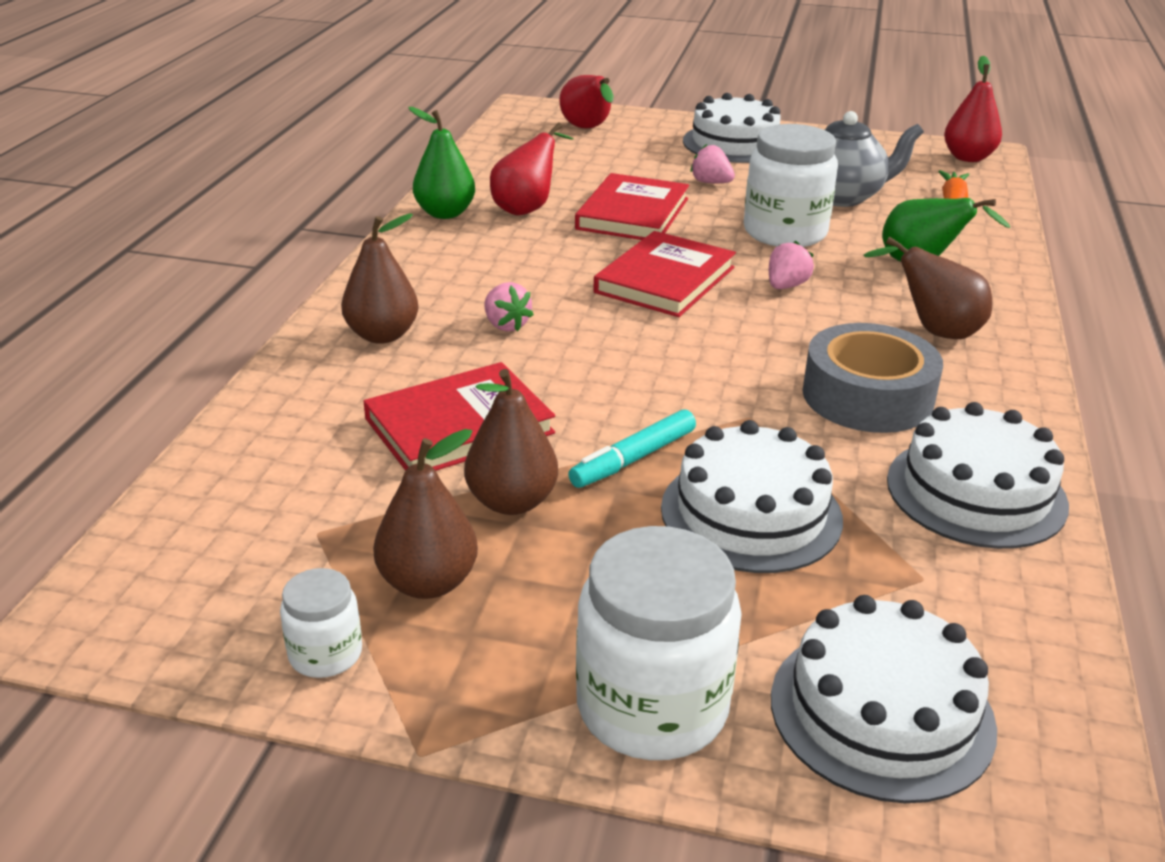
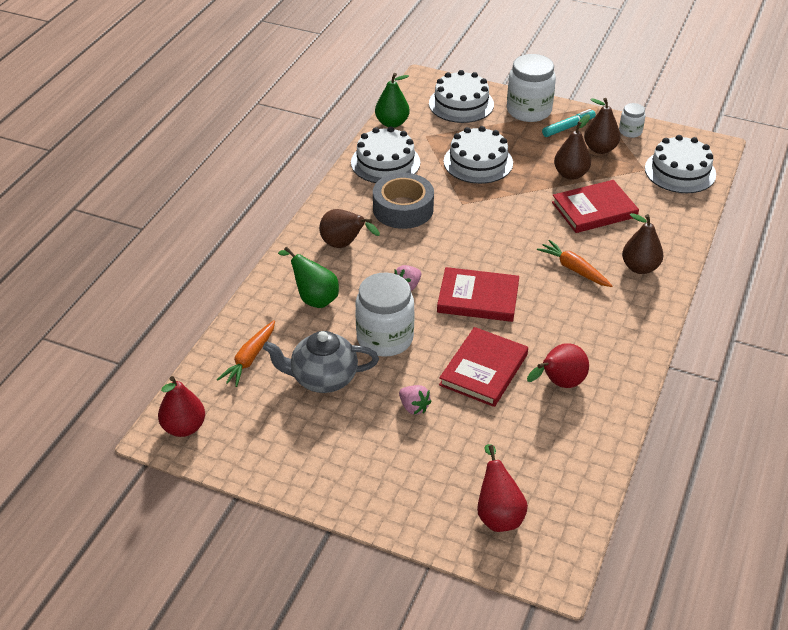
camera: 170 degrees left, 10 degrees up
green pear [408,107,475,219] -> green pear moved to [375,73,410,128]
pink strawberry [485,282,534,332] -> orange carrot [537,240,613,287]
turquoise marker [568,409,696,488] -> turquoise marker moved to [542,109,596,137]
red book [593,231,736,317] -> red book turned 60 degrees clockwise [437,267,519,322]
white cake [683,93,781,163] -> white cake moved to [645,135,716,193]

